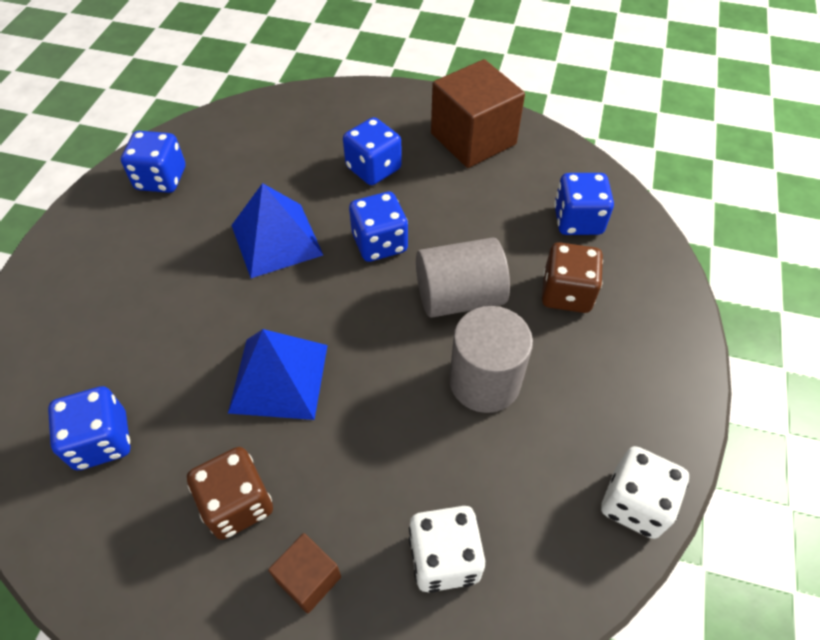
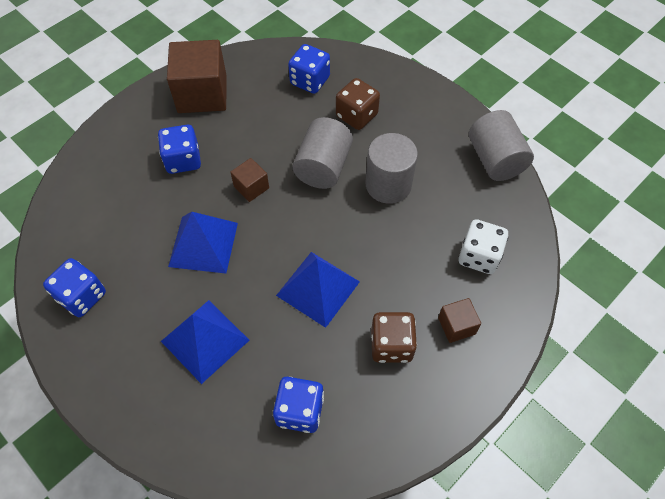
camera: 60 degrees left, 5 degrees up
blue dice [349,192,408,262] -> brown cube [230,158,269,202]
white dice [601,446,689,539] -> grey cylinder [469,110,534,181]
none -> blue pyramid [161,300,249,384]

